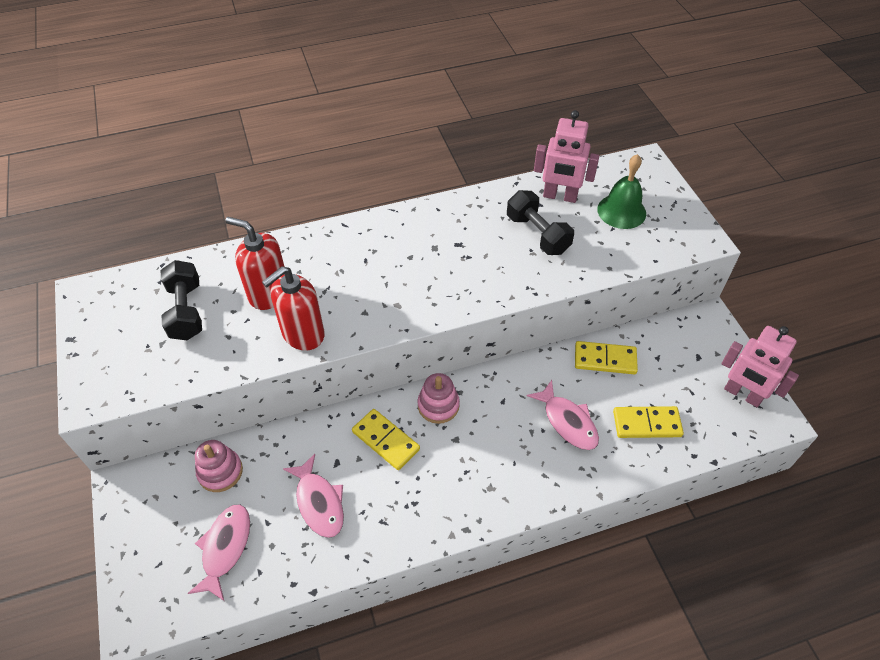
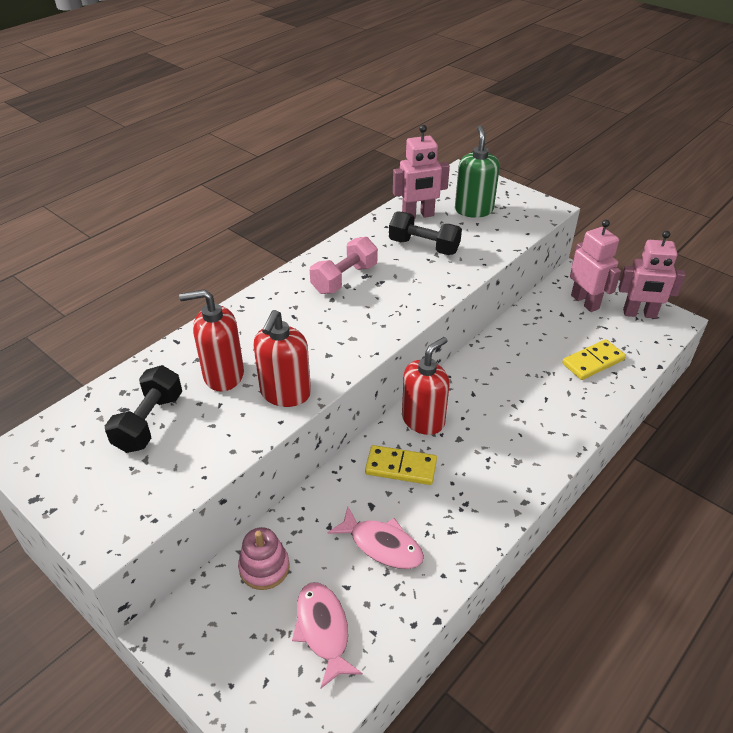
camera: 30 degrees left, 10 degrees down
black dumbbell [161,260,202,340] -> black dumbbell turned 60 degrees clockwise [105,365,182,453]
pink stacking toy [418,373,460,424] -> red soap dispenser [402,337,449,435]
pink fish [527,380,599,450] -> none
yellow domino [575,341,638,374] -> none
green bell [597,154,646,229] -> green soap dispenser [455,126,500,218]
none -> pink dumbbell [310,237,378,294]
none -> pink robot [570,220,621,312]

